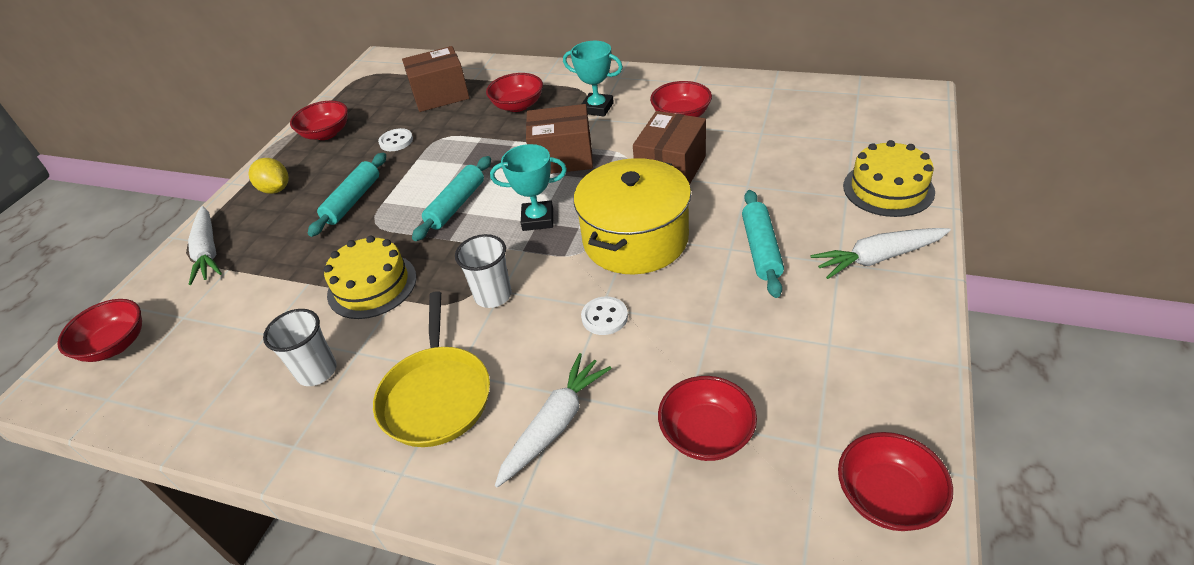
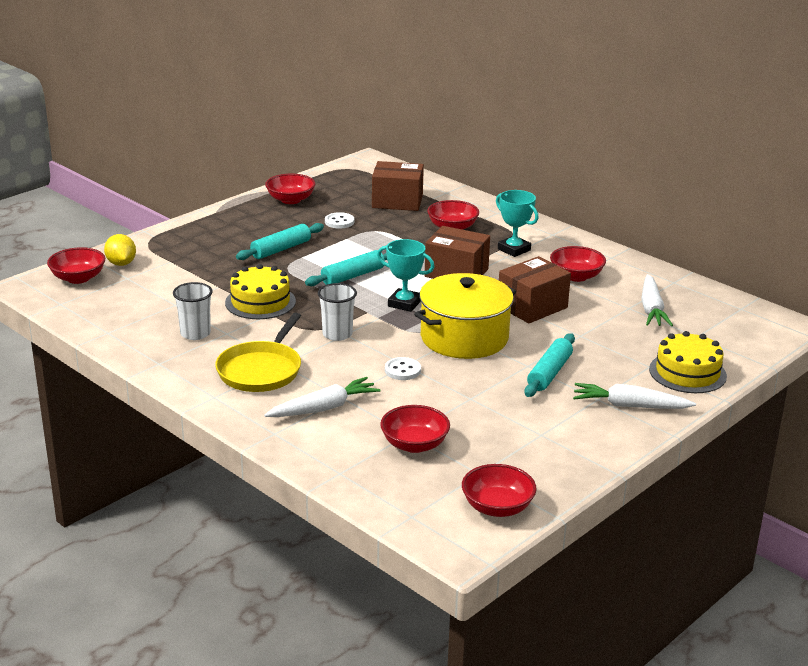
camera: 20 degrees right, 15 degrees down
white carrot [188,206,222,285] -> white carrot moved to [641,274,673,326]
yellow lemon [249,158,289,194] -> yellow lemon moved to [104,234,136,266]

